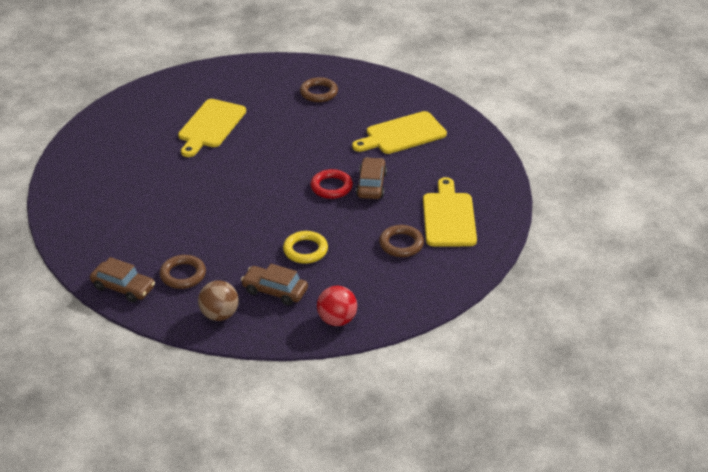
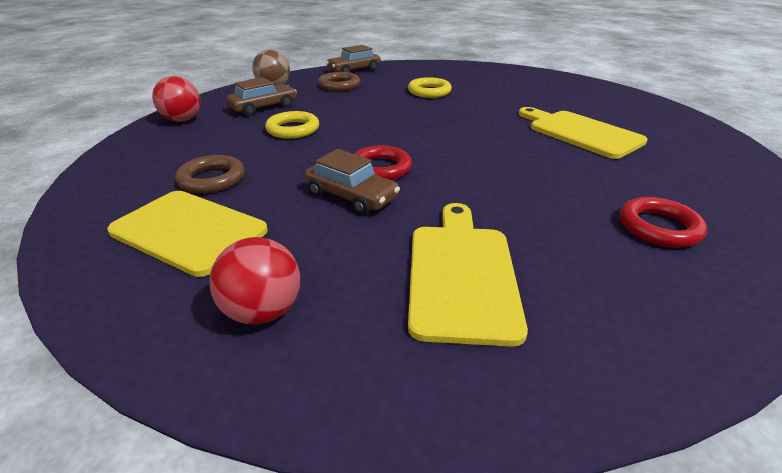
camera: 120 degrees right, 5 degrees down
brown ring [300,77,338,102] -> red ring [619,197,707,248]
none -> red ball [209,237,300,325]
none -> yellow ring [408,77,452,98]

